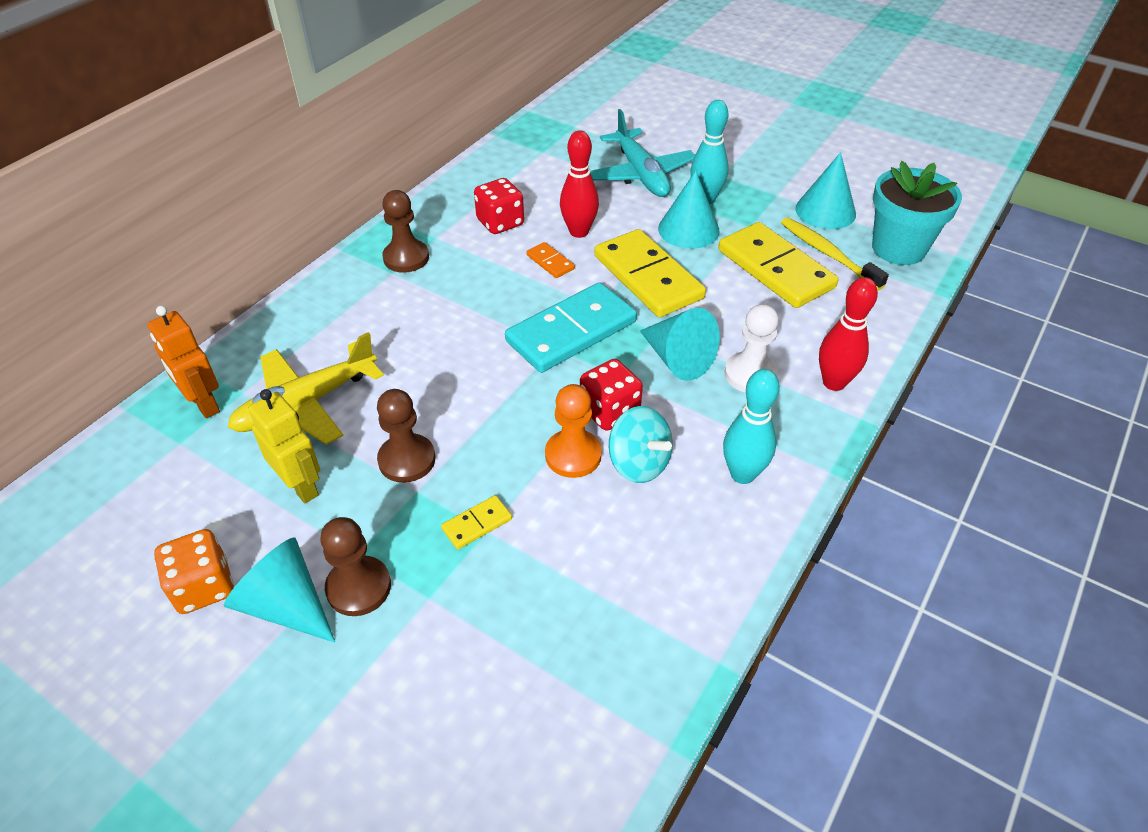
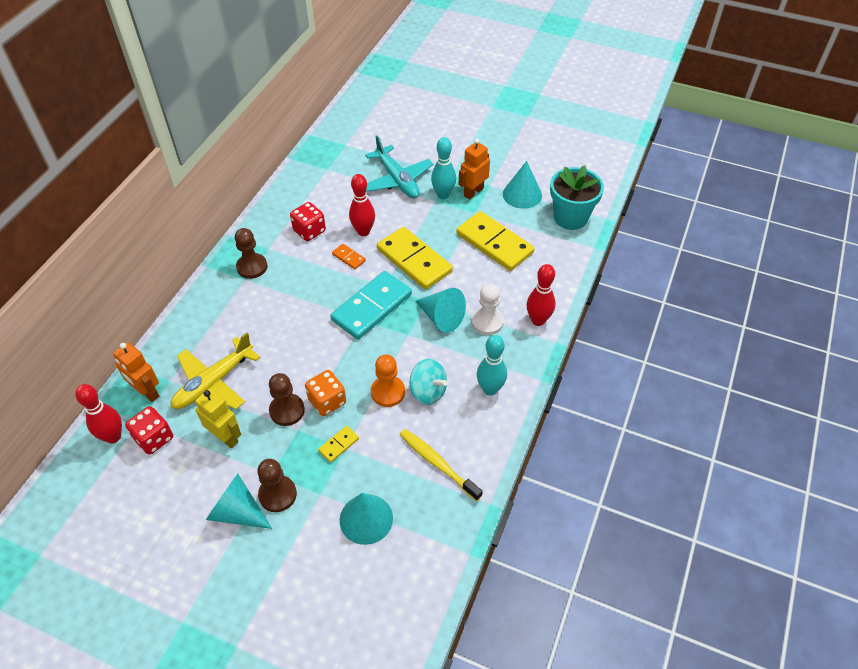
camera: 10 degrees left, 5 degrees up
orange dice [154,529,234,614] -> orange dice moved to [305,370,346,416]
red dice [580,359,643,431] -> red dice moved to [125,406,173,455]
turquoise cone [658,170,720,249] -> turquoise cone moved to [340,493,393,545]
yellow toothbrush [781,217,889,290] -> yellow toothbrush moved to [400,429,483,501]
none -> red bowling pin [75,384,122,443]
none -> orange robot [459,138,490,200]

